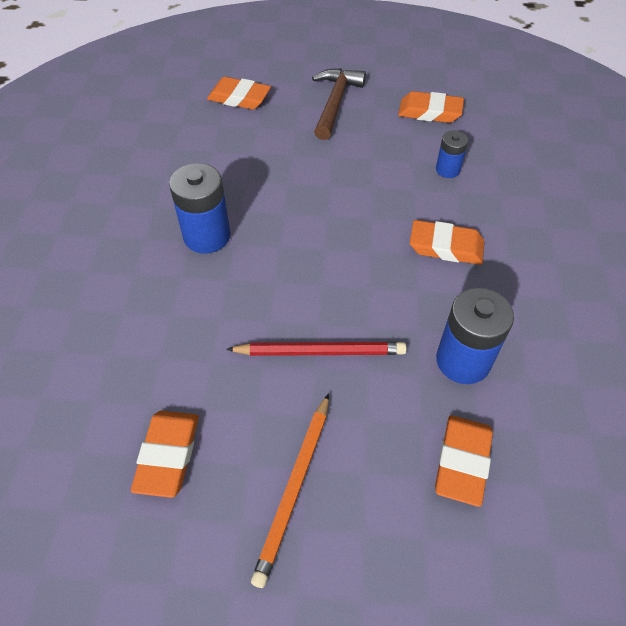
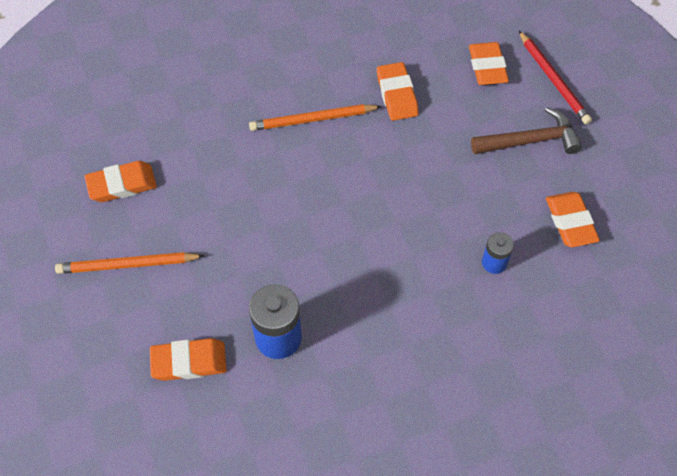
camera: 65 degrees right, 5 degrees up
blue battery [169,163,231,253] -> orange pencil [249,104,382,131]
red pencil [226,342,407,356] -> red pencil moved to [519,31,592,125]
orange eraser [410,220,484,265] -> orange eraser moved to [377,62,419,121]

